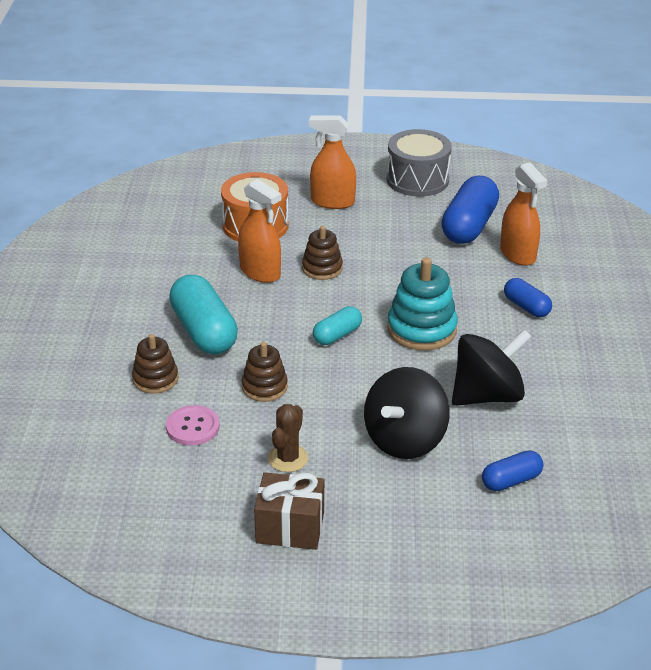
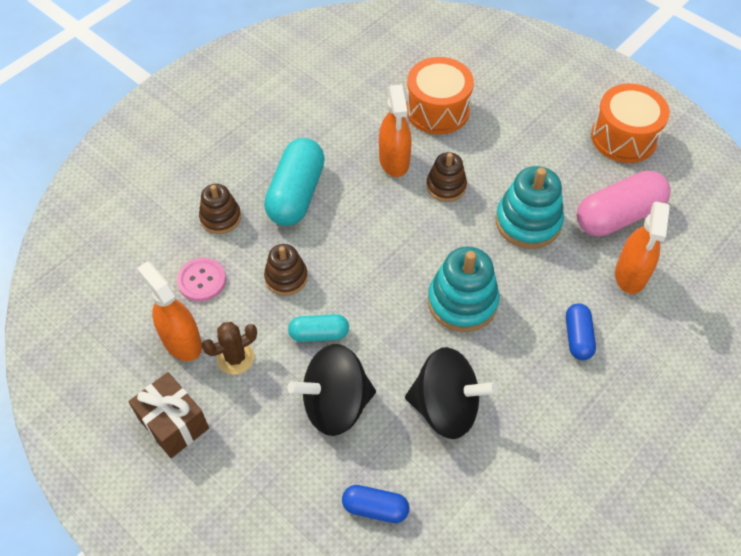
camera: 40 degrees right, 20 degrees up
orange spray bottle [309,115,356,209] -> orange spray bottle moved to [137,261,202,361]
turquoise capsule [313,306,362,345] -> turquoise capsule moved to [288,314,349,342]
grey drum [387,129,452,197] -> orange drum [591,84,670,163]
blue capsule [441,176,499,244] -> pink capsule [577,171,671,236]
none -> turquoise stacking toy [496,166,564,249]

